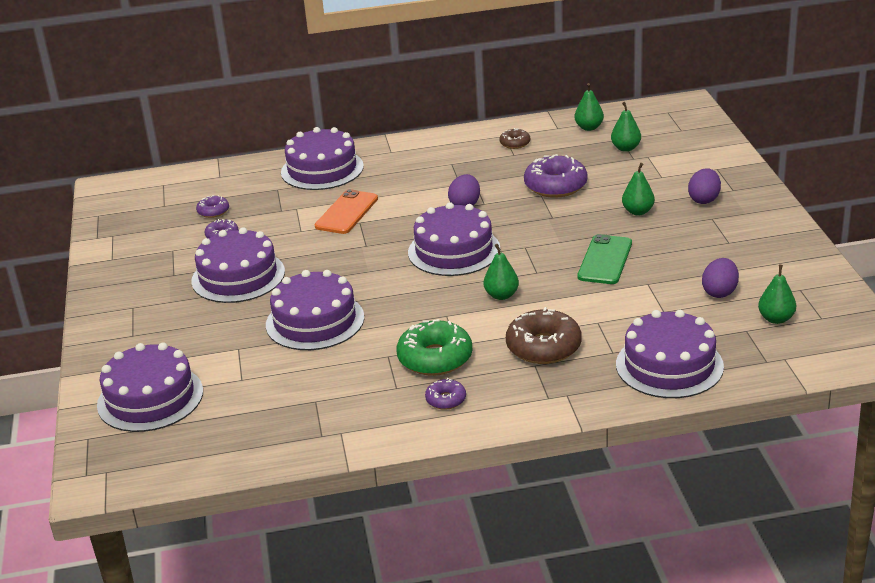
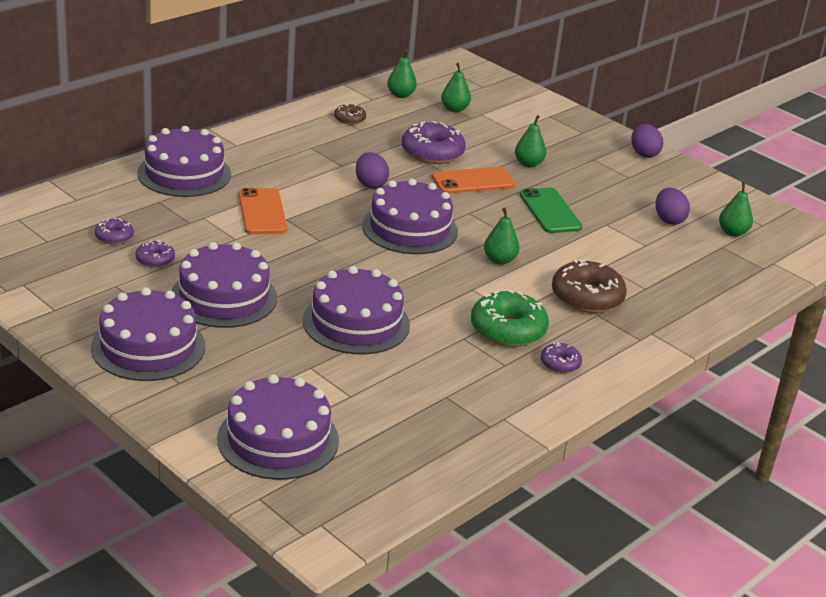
camera: 40 degrees left, 0 degrees up
purple cake [616,310,724,398] -> purple cake moved to [91,287,205,381]
purple egg [688,168,721,204] -> purple egg moved to [631,124,663,158]
none -> orange phone [432,167,515,194]

